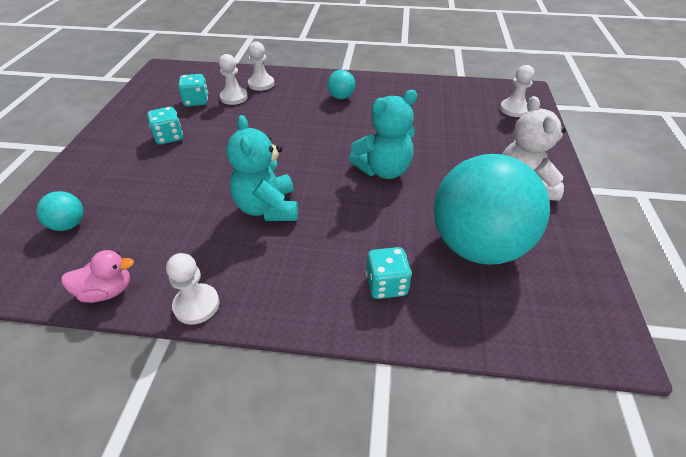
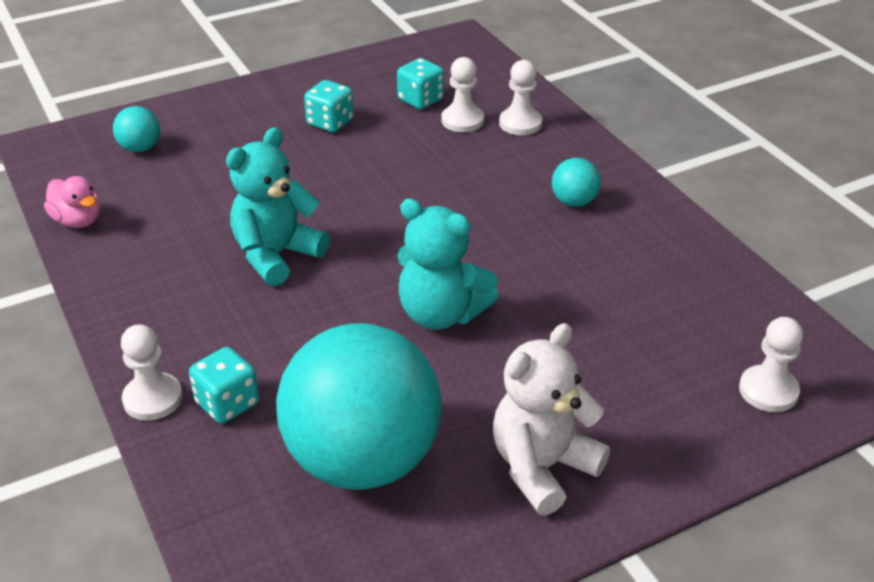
camera: 55 degrees right, 5 degrees down
white pawn [166,253,219,325] -> white pawn moved to [121,324,183,420]

